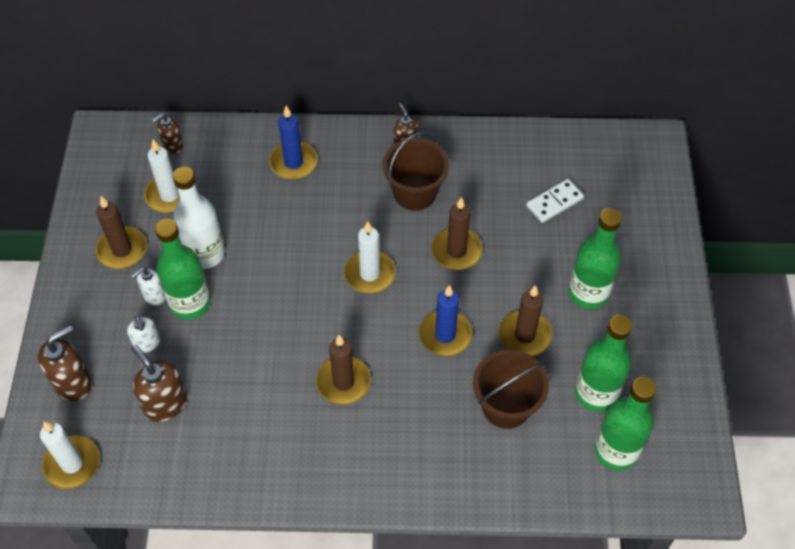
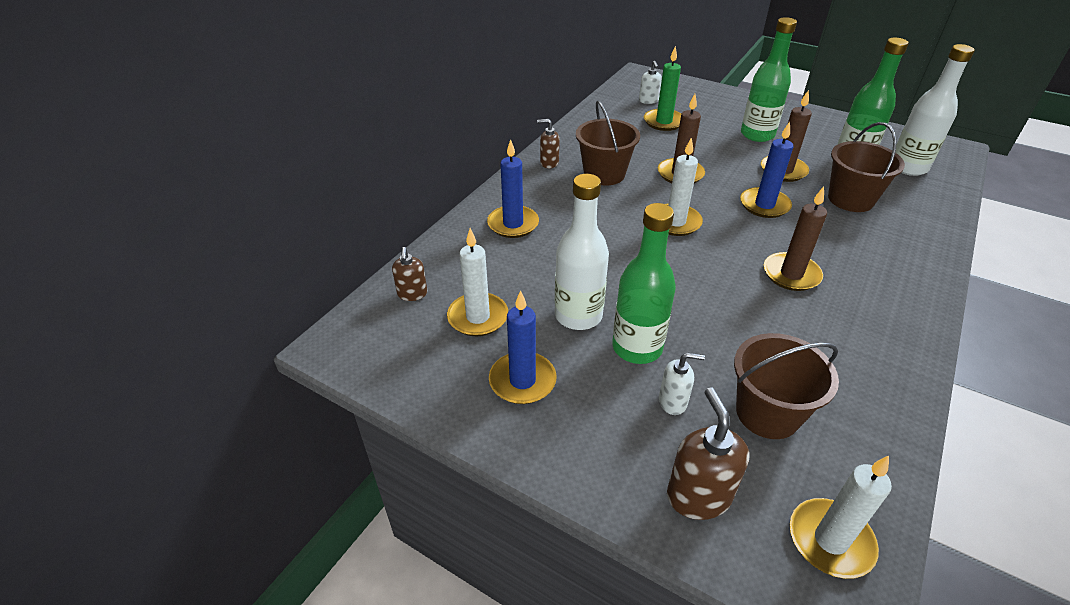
camera: 60 degrees left, 15 degrees down
brown candle [95,196,147,269] -> blue candle [489,290,557,404]
white soap dispenser [131,267,166,305] -> white soap dispenser moved to [639,61,662,104]
brown soap dispenser [131,345,187,422] -> brown bucket [734,333,839,439]
white domino [526,179,584,223] -> green candle [644,46,681,131]
green bottle [594,377,656,471] -> white bottle [895,44,975,176]

